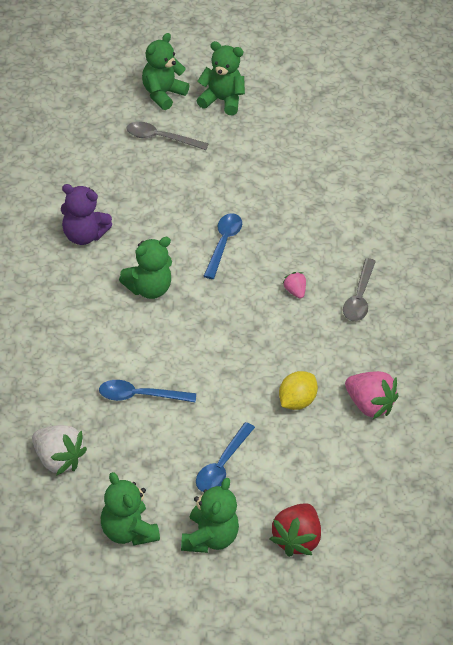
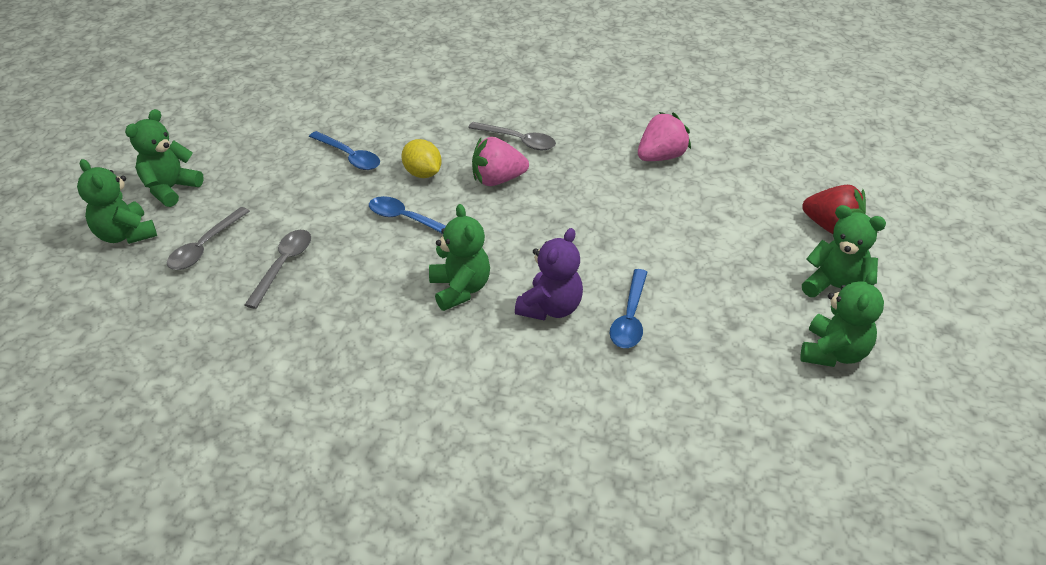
camera: 75 degrees left, 5 degrees down
white strawberry [32,425,87,476] -> none
purple teddy bear [61,184,112,245] -> purple teddy bear moved to [515,228,583,320]
green teddy bear [101,472,160,546] -> green teddy bear turned 45 degrees counterclockwise [801,271,884,367]
blue spoon [196,422,255,492] -> blue spoon moved to [309,131,380,170]
yellow lemon [279,371,318,410] -> yellow lemon moved to [401,139,442,178]
pink strawberry [282,272,306,299] -> pink strawberry [472,137,529,186], size x1.90
none -> grey spoon [245,230,311,309]

